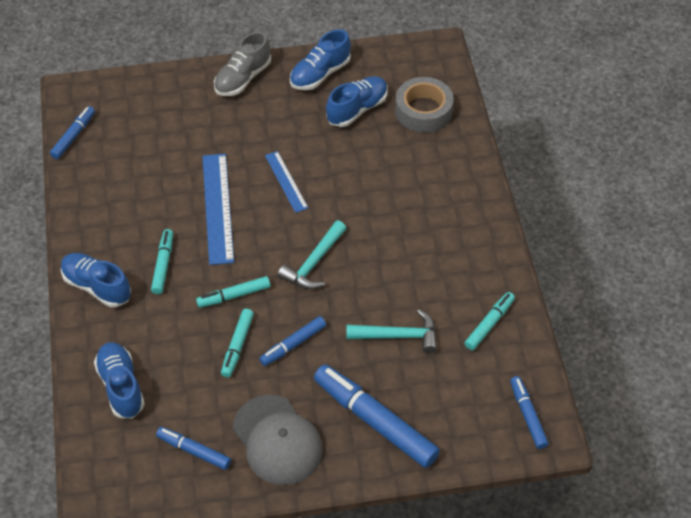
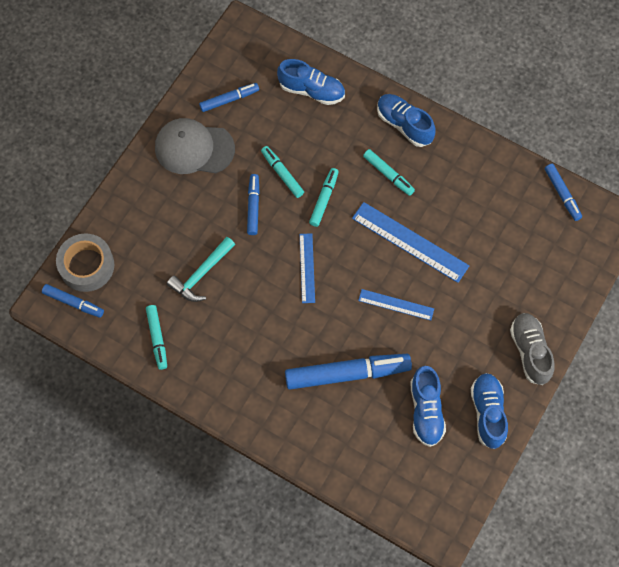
camera: 130 degrees right, 15 degrees up
blue shoe [61,253,131,307] -> blue shoe turned 120 degrees counterclockwise [377,94,436,147]
turquoise hammer [278,220,347,289] -> blue ruler [300,233,315,303]
blue marker [314,364,440,468] -> blue marker moved to [285,354,412,390]
grey tape [395,77,454,133] -> grey tape moved to [56,233,114,292]

